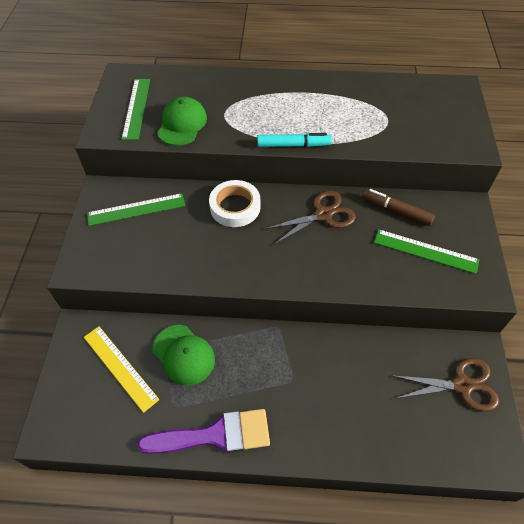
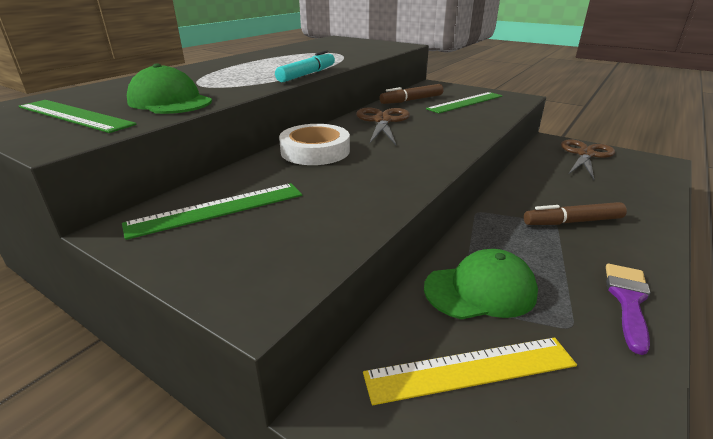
camera: 60 degrees left, 25 degrees down
green ruler [87,193,185,226] -> green ruler turned 45 degrees clockwise [122,183,302,240]
purple brush [138,409,270,454] -> purple brush [606,264,650,355], size x0.63
none -> brown marker [524,202,627,225]

